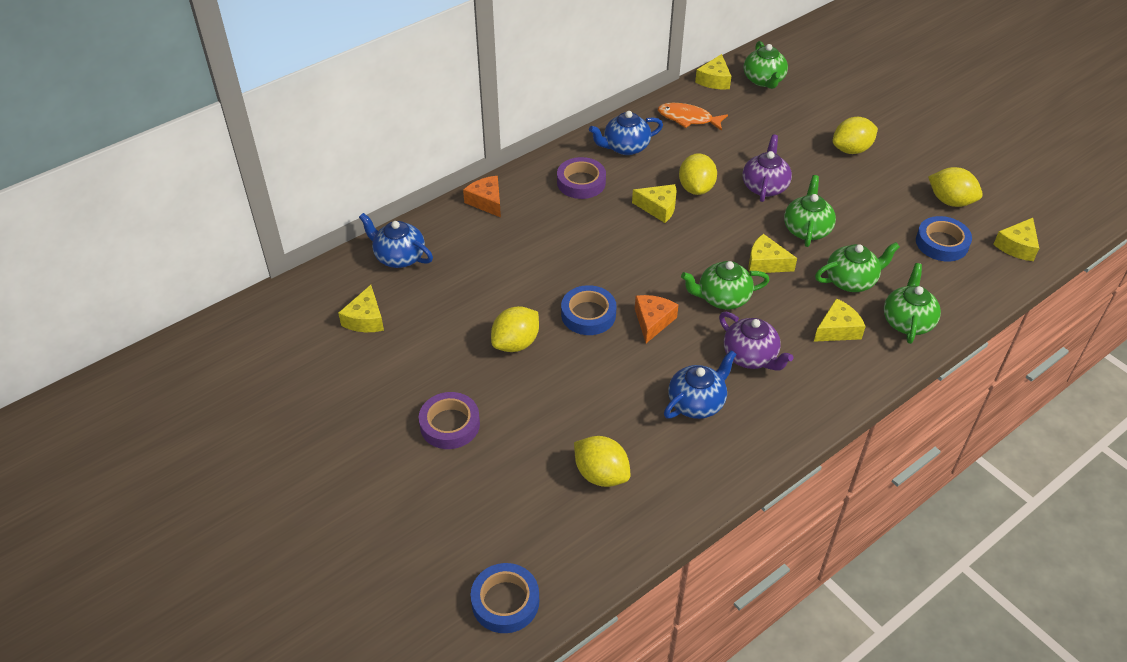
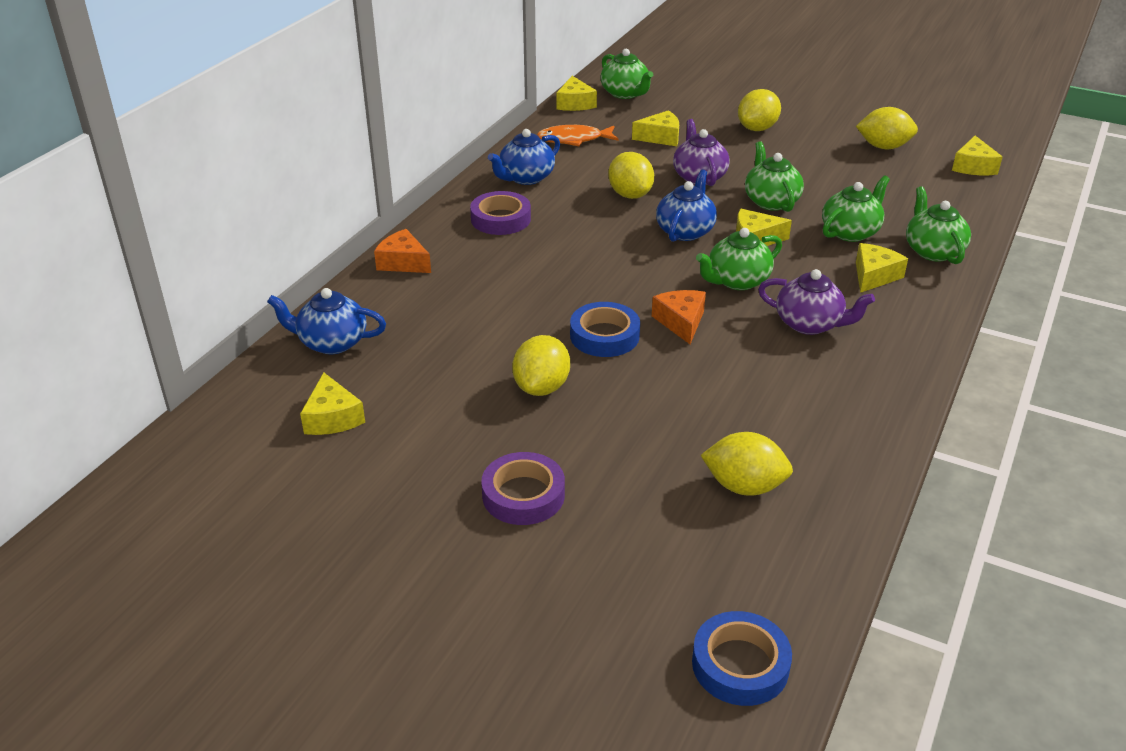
camera: 25 degrees left, 10 degrees down
yellow cheese [632,184,676,223] -> yellow cheese moved to [632,110,679,146]
blue teapot [664,350,736,419] -> blue teapot moved to [656,169,717,242]
blue tape [916,216,972,262] -> none

